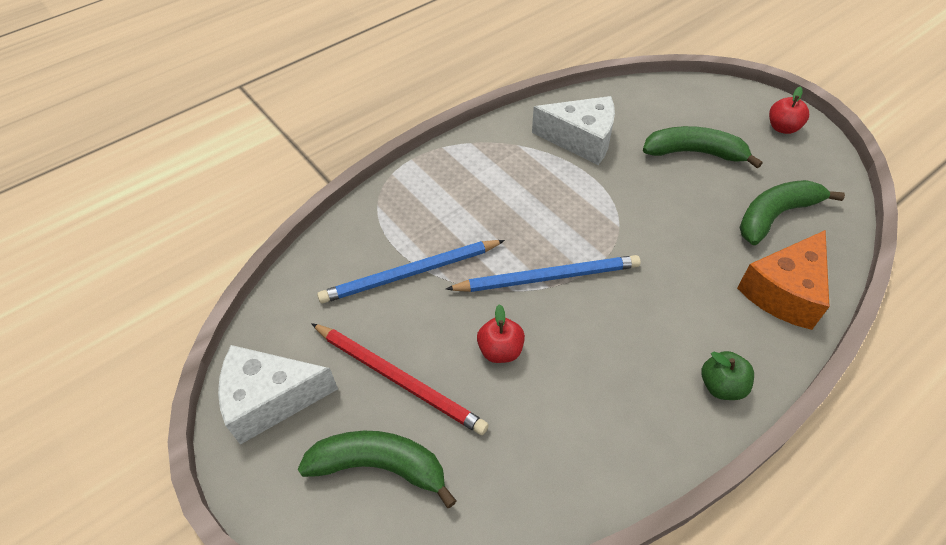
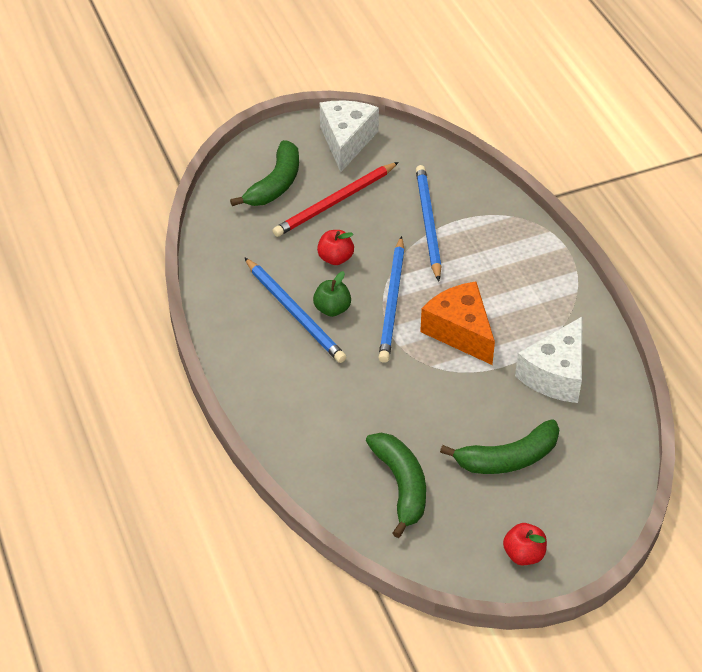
camera: 105 degrees right, 5 degrees down
green banana [643,126,763,169] -> green banana turned 45 degrees clockwise [440,419,559,474]
green apple [701,351,754,400] -> green apple moved to [313,271,351,317]
orange cheese [737,230,830,330] -> orange cheese moved to [420,281,495,365]
none -> blue pencil [244,257,346,363]

